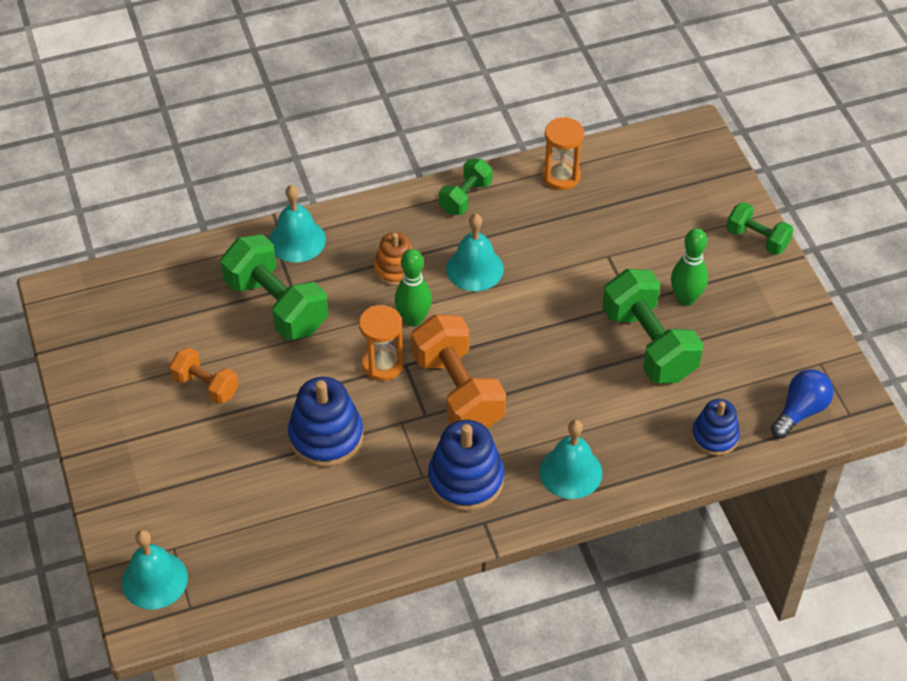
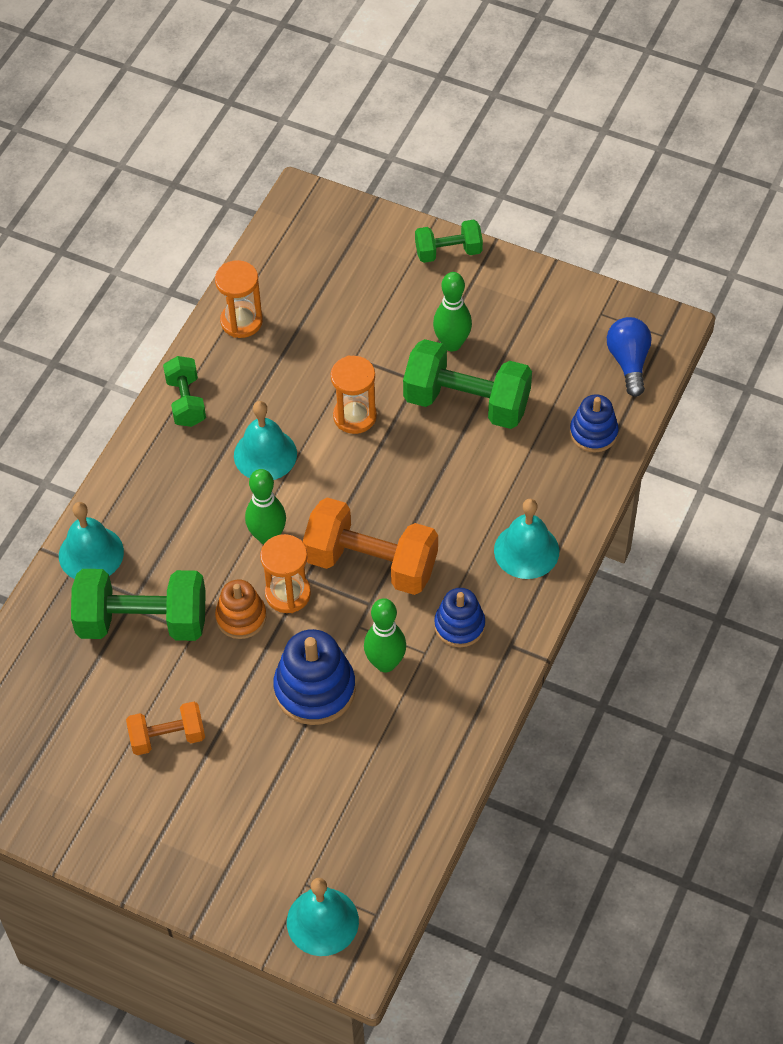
camera: 45 degrees left, 5 degrees up
orange stacking toy [374,232,413,286] -> orange stacking toy moved to [215,579,266,639]
blue stacking toy [428,420,504,511] -> blue stacking toy [434,588,485,647], size x0.63
none -> orange hourglass [331,356,377,434]
none -> green bowling pin [364,598,406,672]

